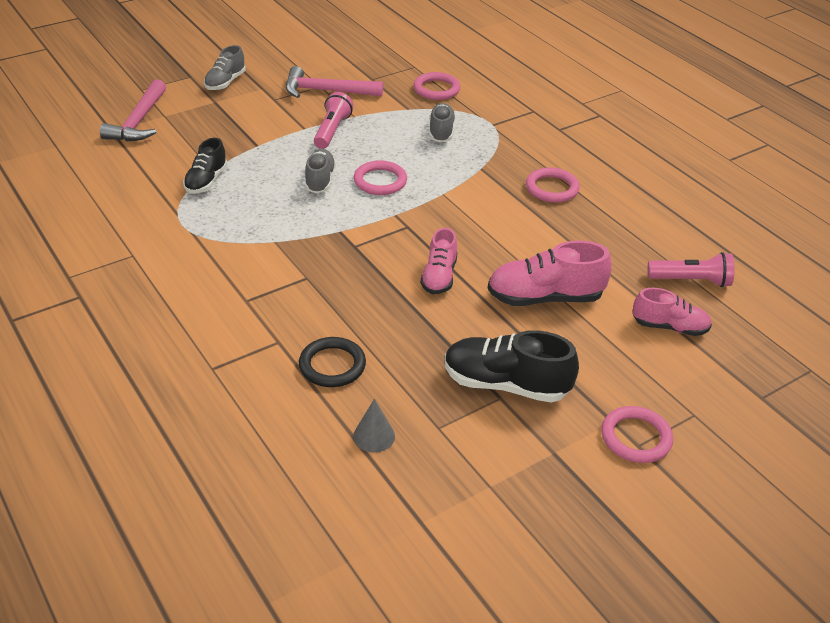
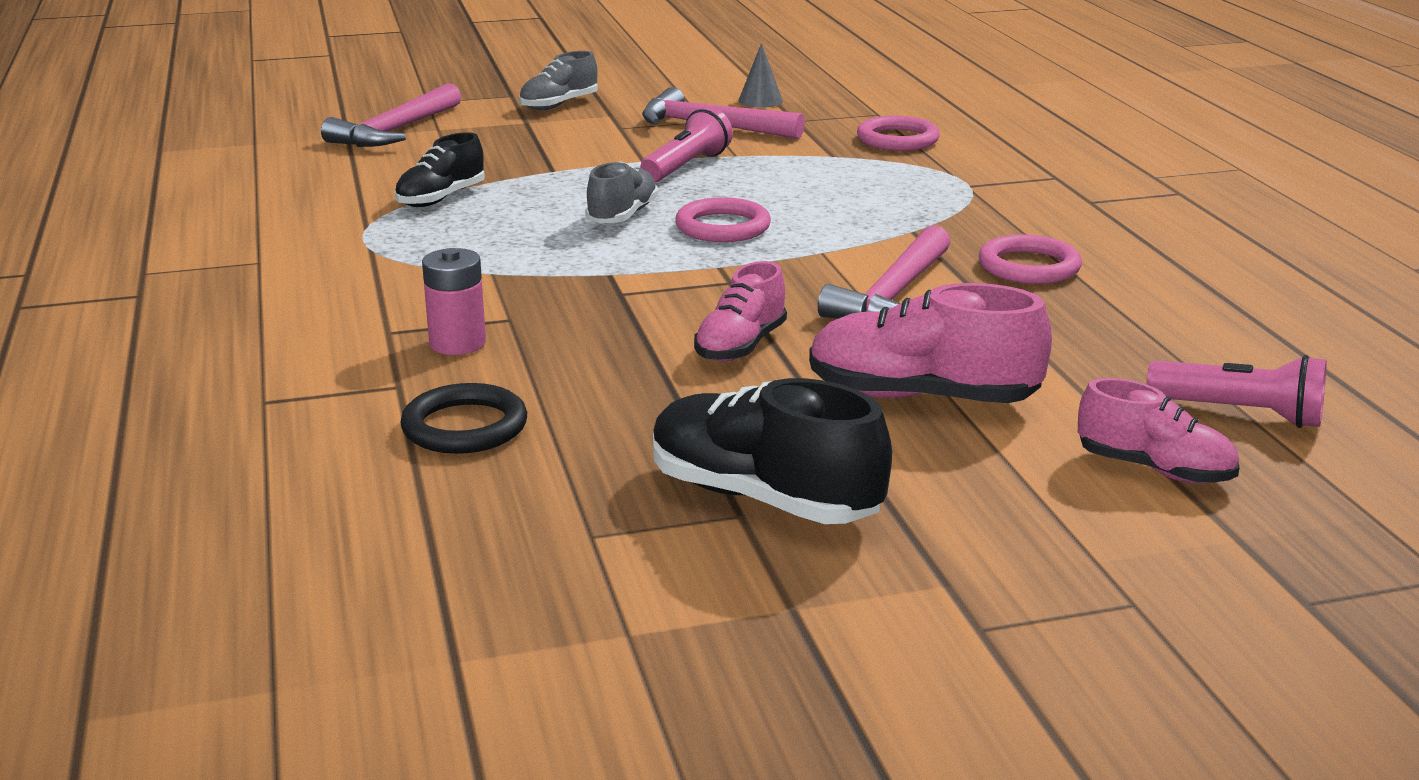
camera: 20 degrees right, 15 degrees down
grey cone [353,399,395,453] -> grey cone moved to [738,43,783,108]
grey shoe [429,103,456,142] -> none
pink ring [601,406,673,463] -> none
none -> pink battery [422,248,486,355]
none -> pink hammer [818,225,950,319]

